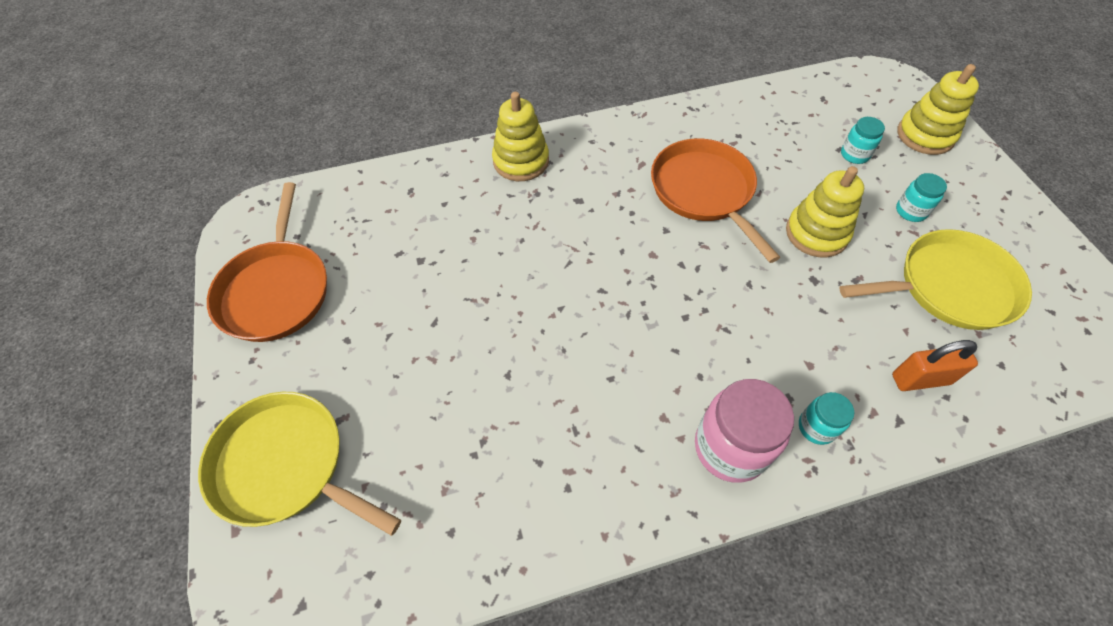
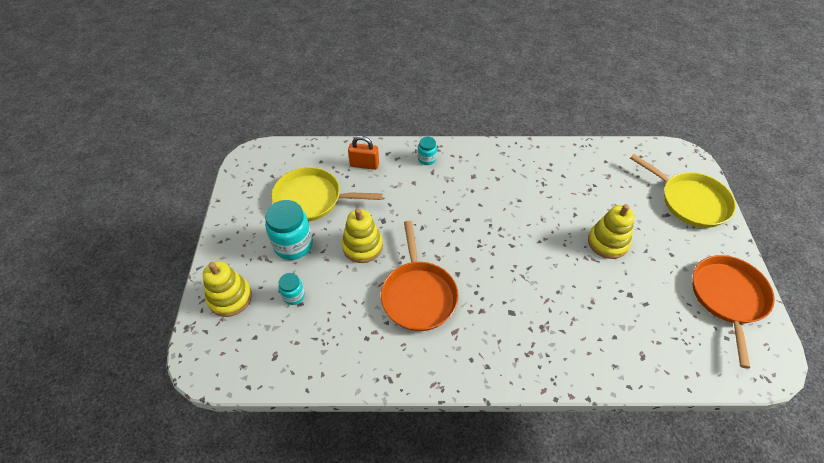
camera: 165 degrees left, 5 degrees down
yellow stacking toy [492,92,549,181] -> yellow stacking toy moved to [588,204,635,259]
pink jar [695,379,794,482] -> none
turquoise jar [896,173,947,222] -> turquoise jar [265,200,313,260], size x1.90

